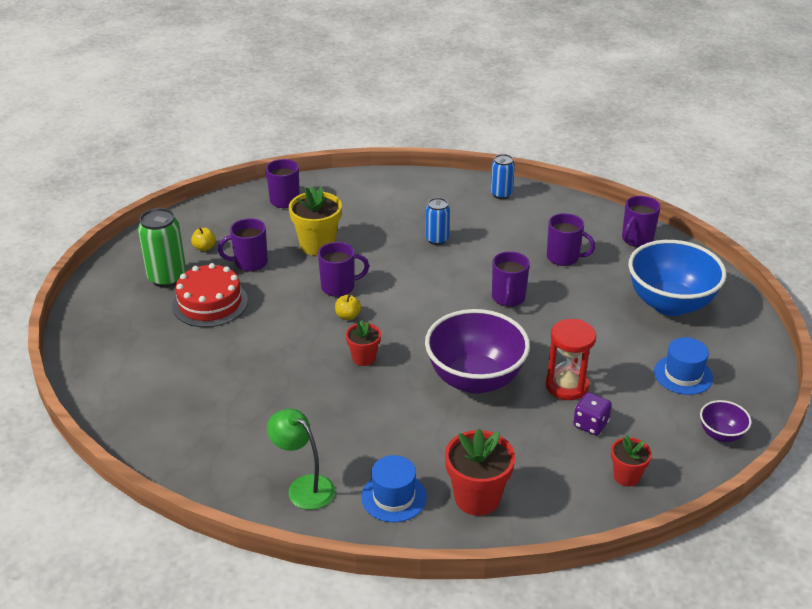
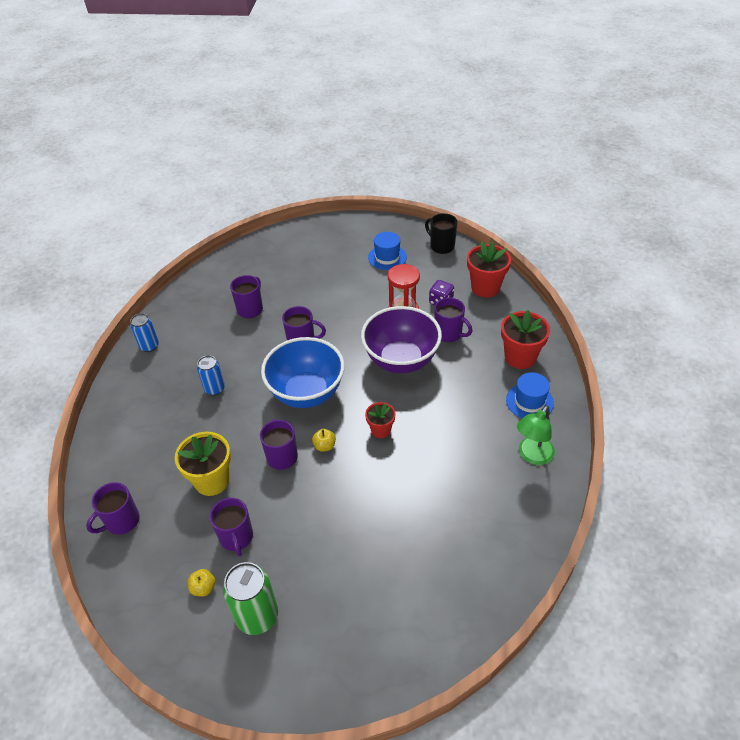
camera: 90 degrees left, 10 degrees up
red cake [172,263,248,327] -> none
red flower pot [611,435,652,486] -> red flower pot [467,241,511,298], size x1.69
purple mug [622,196,661,247] -> purple mug moved to [435,298,472,342]
blue bowl [628,240,726,316] -> blue bowl moved to [261,337,345,408]
purple bowl [700,400,751,442] -> black mug [425,213,457,254]

